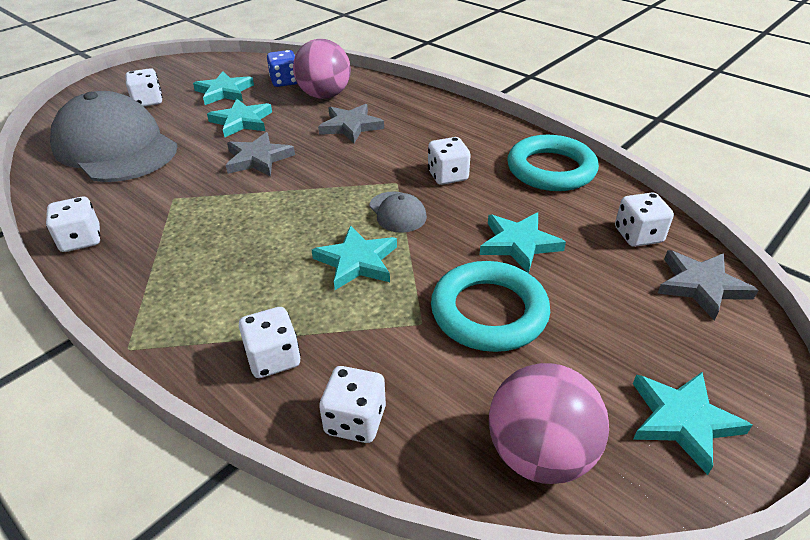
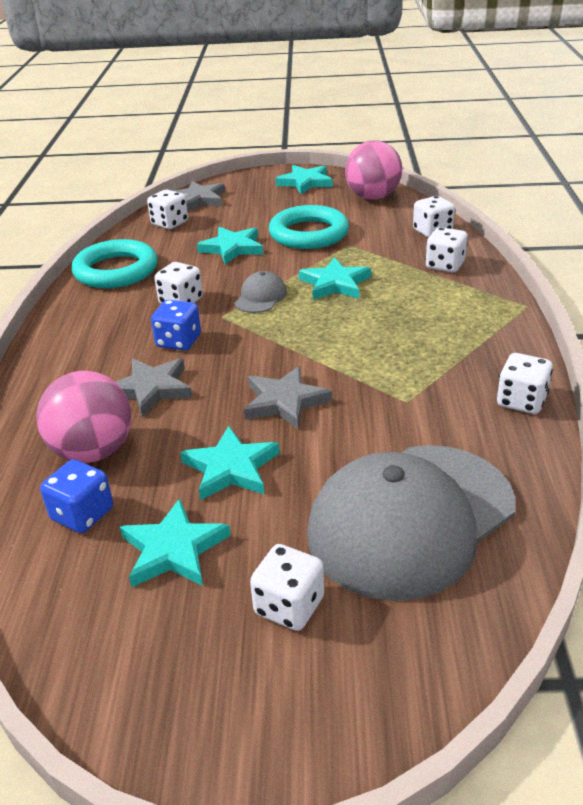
camera: 130 degrees left, 5 degrees down
grey cap [50,91,178,182] -> grey cap turned 45 degrees clockwise [307,445,515,601]
none -> blue dice [151,300,201,351]

